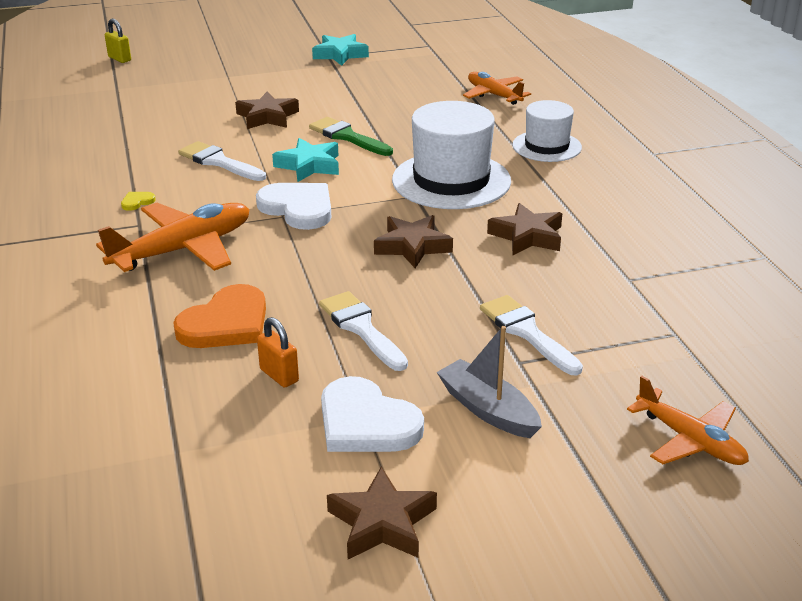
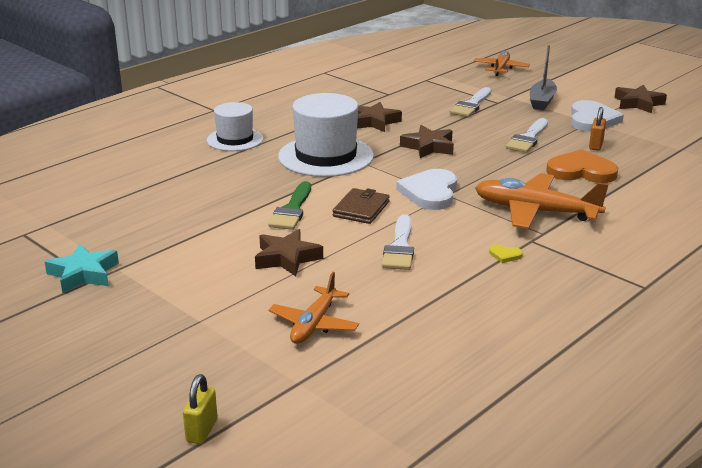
camera: 120 degrees left, 5 degrees down
turquoise star [272,138,339,182] -> brown wallet [332,188,390,224]
orange plane [463,72,531,105] -> orange plane moved to [269,272,359,344]

